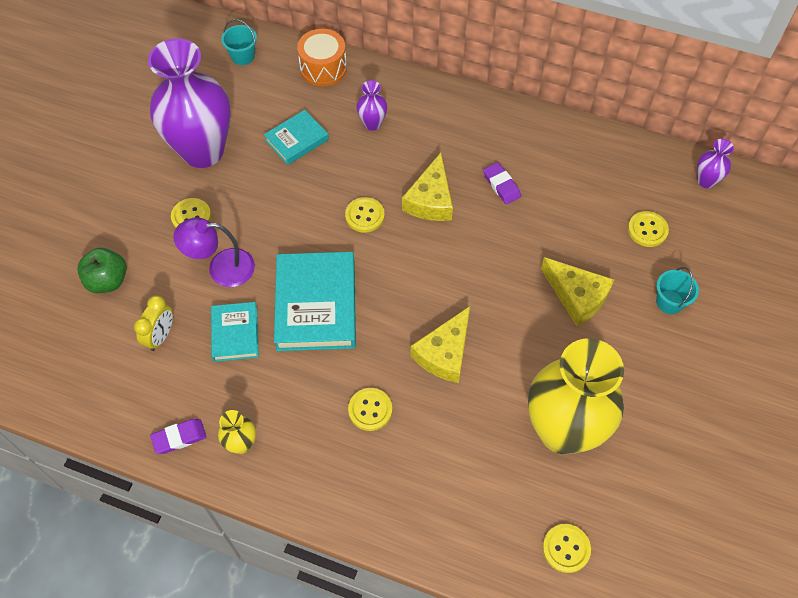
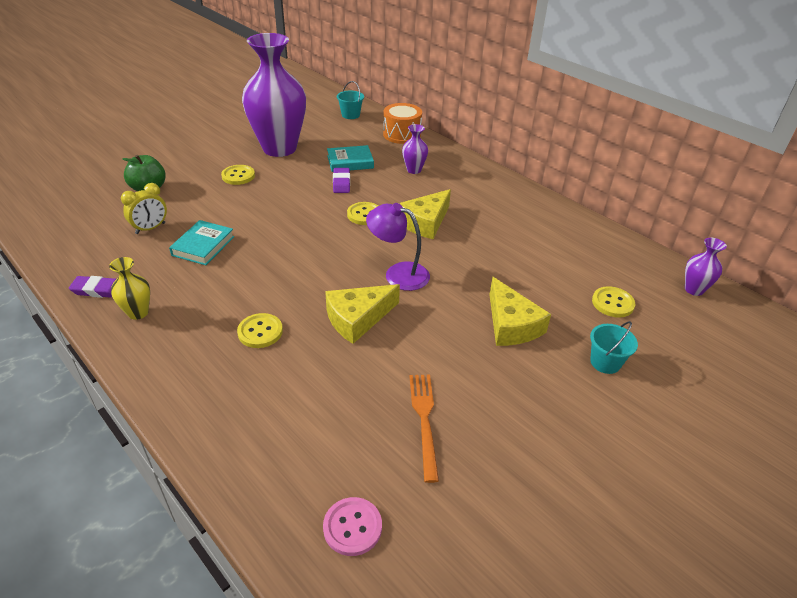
camera: 25 degrees right, 20 degrees down
purple lamp [173,217,255,287] -> purple lamp moved to [366,203,430,291]
turquoise book [274,252,356,351] -> none
purple eraser [483,162,521,205] -> purple eraser moved to [333,168,350,193]
yellow vase [528,338,624,454] -> orange fork [409,375,439,483]
yellow button [543,524,591,573] -> pink button [323,497,382,556]

